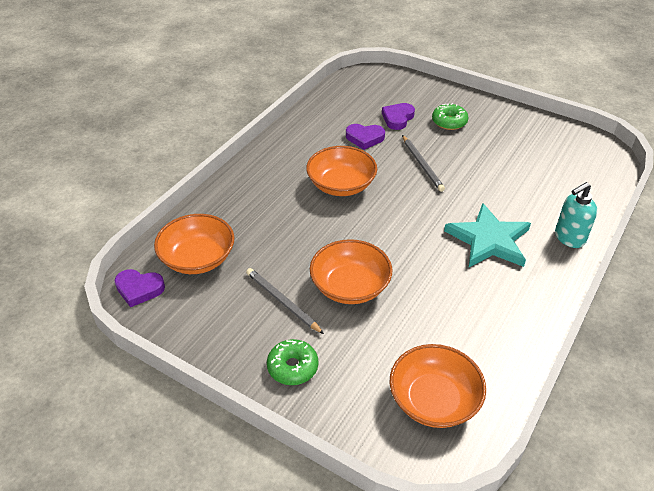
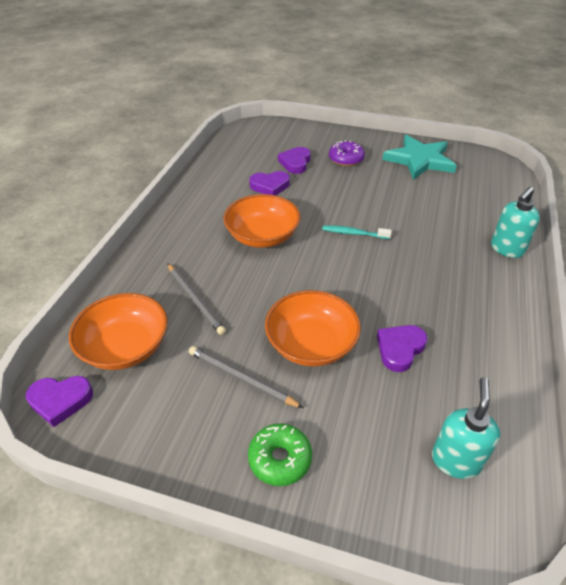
camera: 15 degrees left, 0 degrees up
orange bowl [390,344,486,428] -> turquoise soap dispenser [432,377,500,479]
grey pencil [402,135,445,192] -> grey pencil moved to [167,263,226,335]
green donut [432,103,468,130] -> purple donut [329,140,365,166]
turquoise star [444,203,531,267] -> turquoise star moved to [382,135,457,180]
none -> turquoise toothbrush [322,225,392,239]
none -> purple heart [377,325,428,372]

